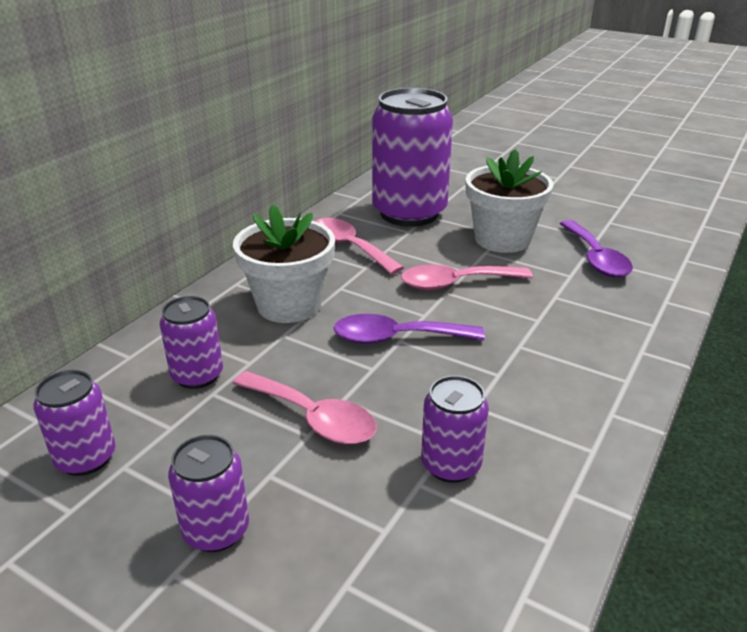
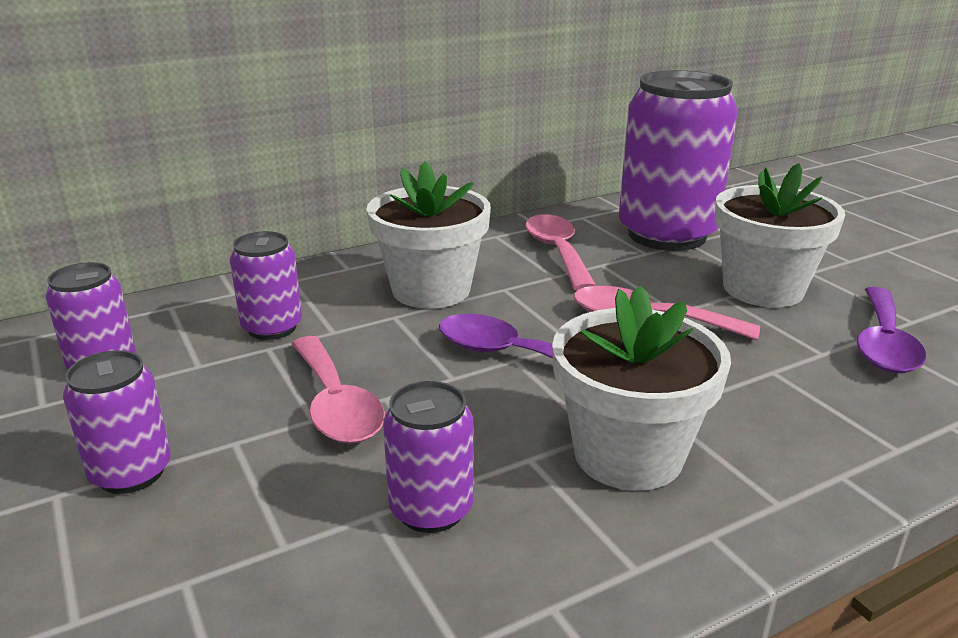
camera: 30 degrees right, 5 degrees down
none -> white flower pot [552,286,731,491]

